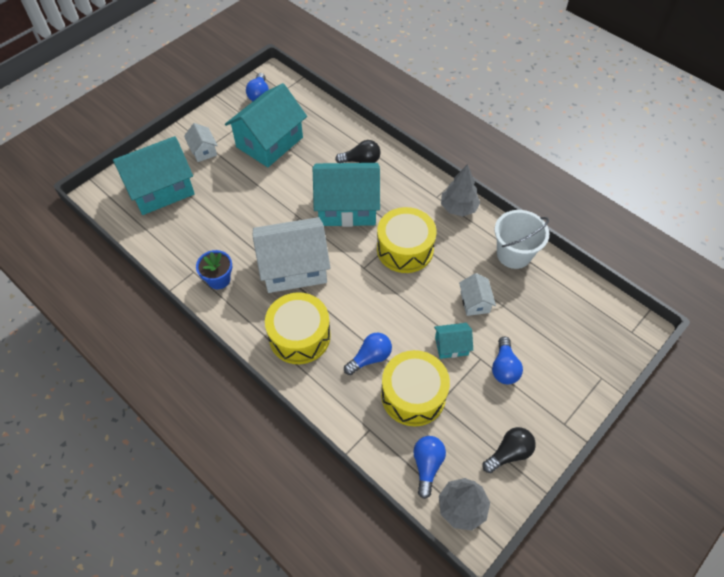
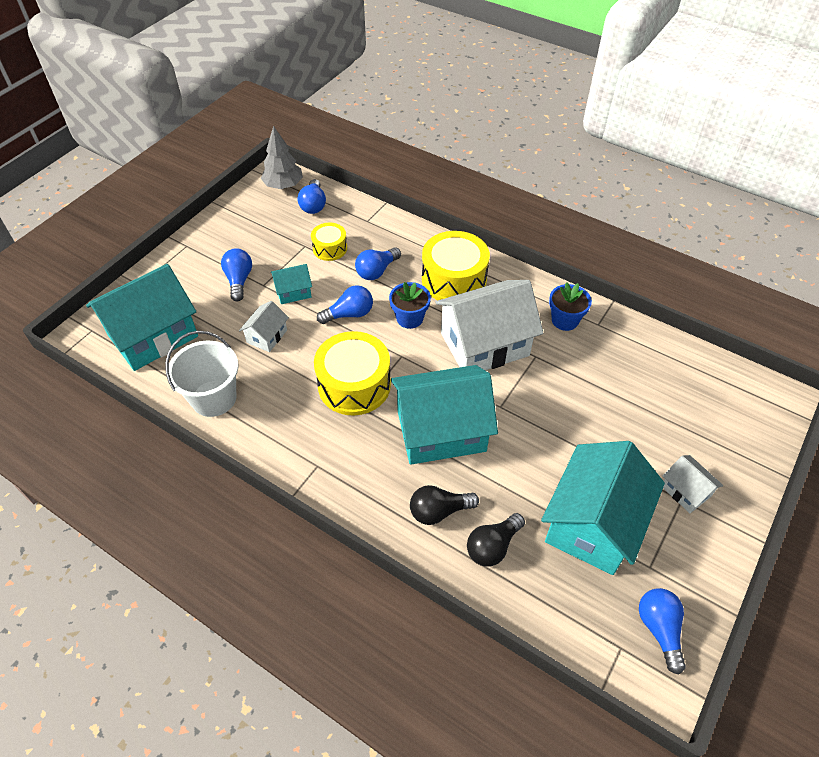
camera: 170 degrees right, 5 degrees down
turquoise house [113,136,195,215] -> turquoise house moved to [86,264,198,371]
yellow drum [381,350,450,426] -> yellow drum [311,223,347,261], size x0.55
grey tree [441,164,480,217] -> none
white house [459,273,496,316] -> white house turned 45 degrees clockwise [239,301,289,352]
black light bulb [482,427,536,473] -> black light bulb moved to [467,513,525,567]
none -> blue light bulb [317,285,373,324]
none -> blue flower pot [389,282,431,329]

